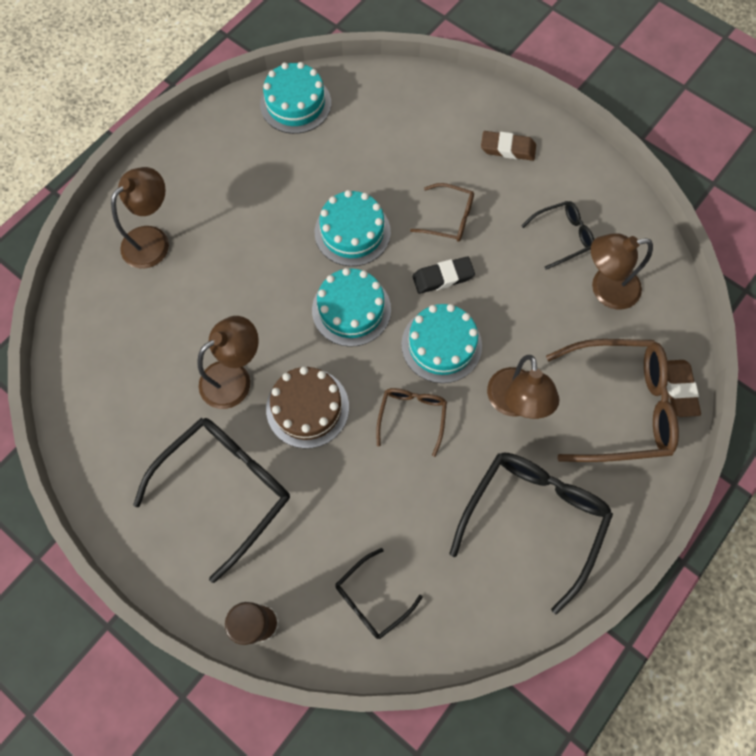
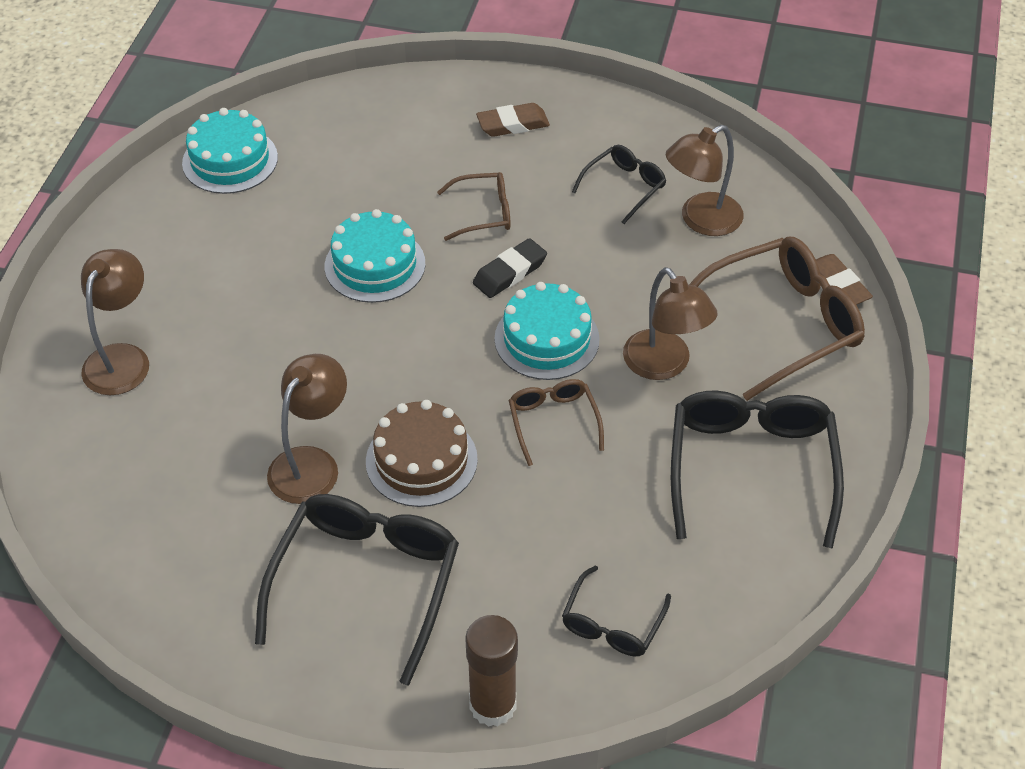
camera: 25 degrees left, 20 degrees down
turquoise cake [312,268,391,347] -> none

